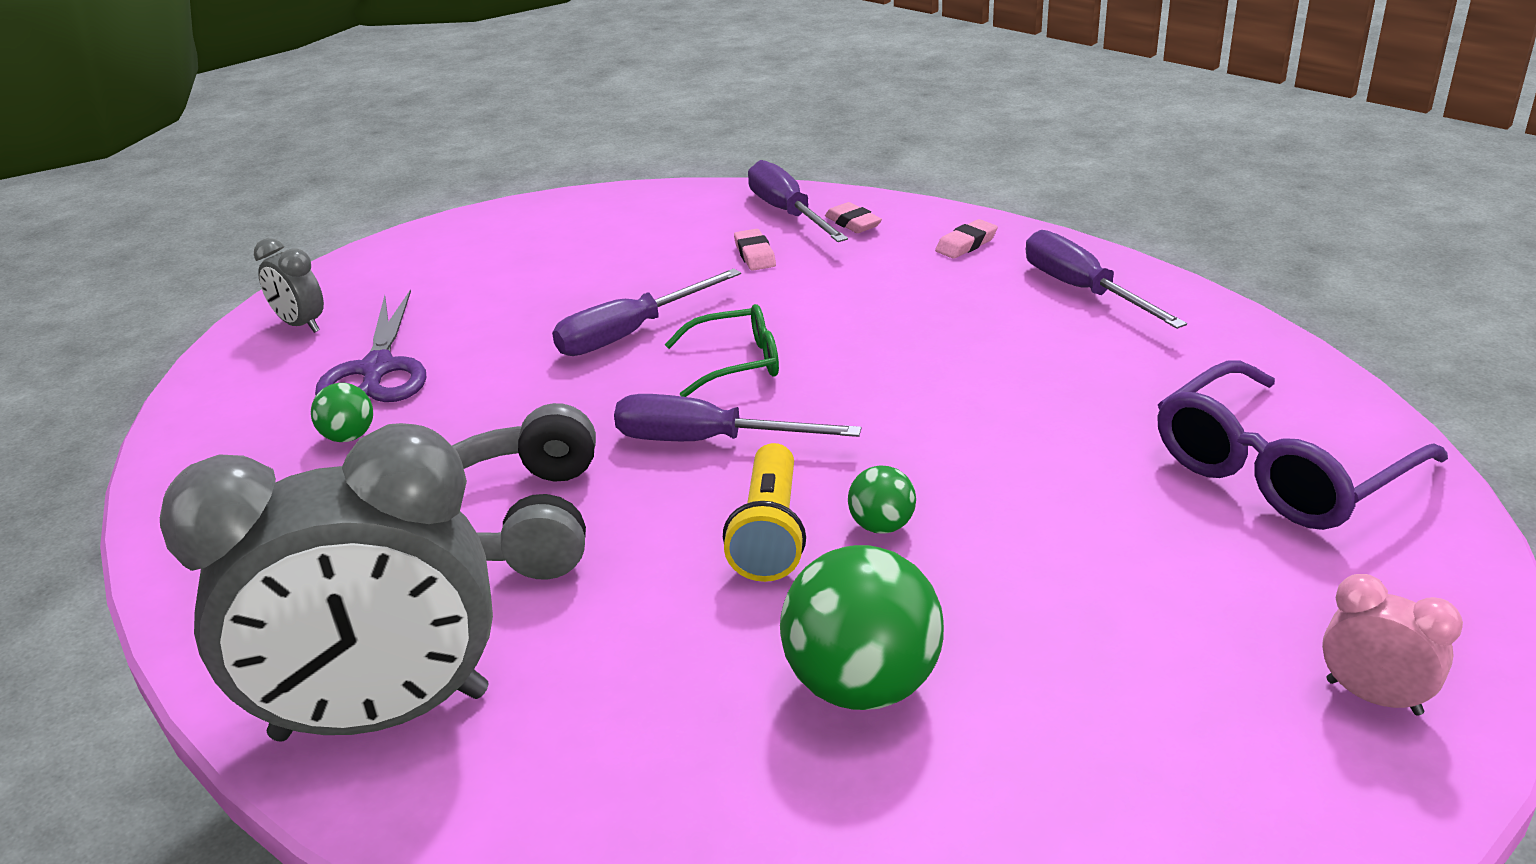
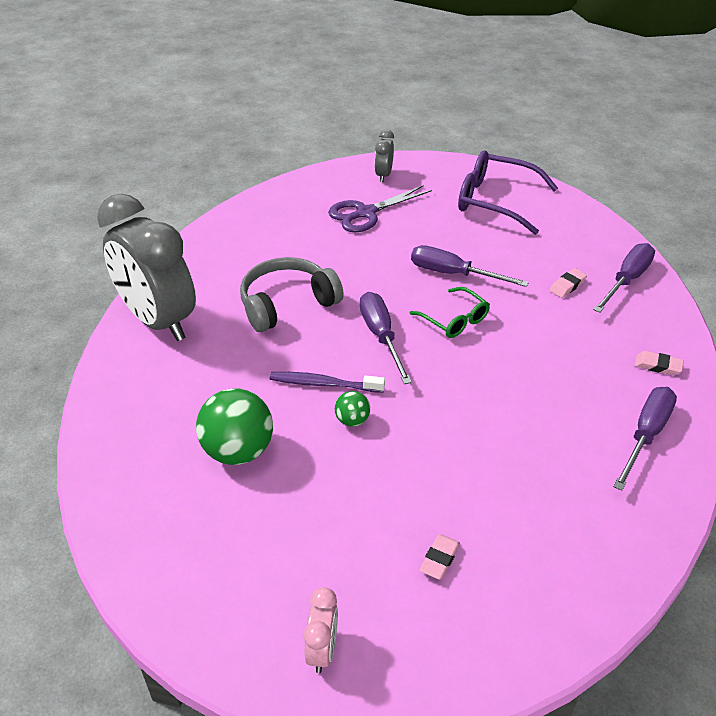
camera: 60 degrees right, 10 degrees up
green ball [311,383,373,442] -> none
yellow flashlight [723,443,806,582] -> purple toothbrush [270,372,385,393]
pink eraser [825,202,882,233] -> pink eraser moved to [420,534,460,580]
purple glasses [1157,360,1448,530] -> purple glasses moved to [458,150,558,235]

